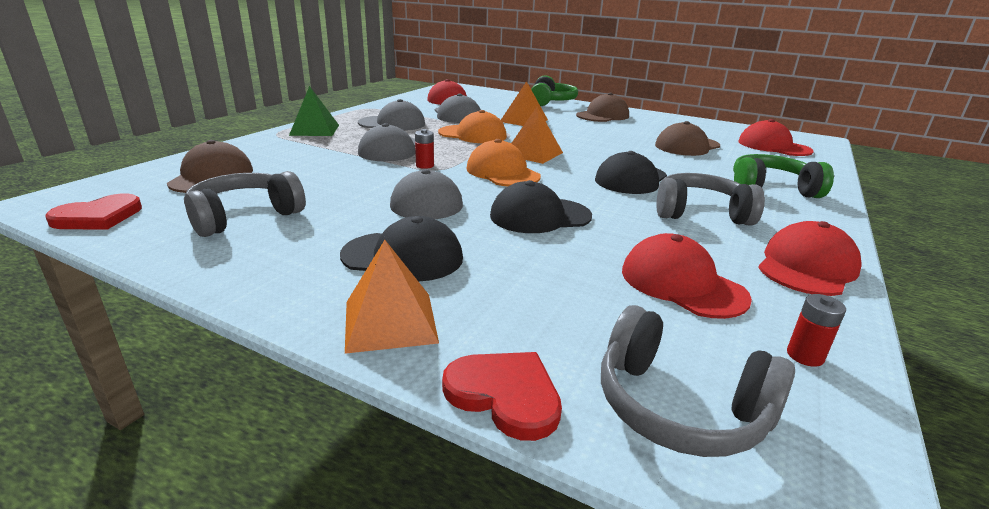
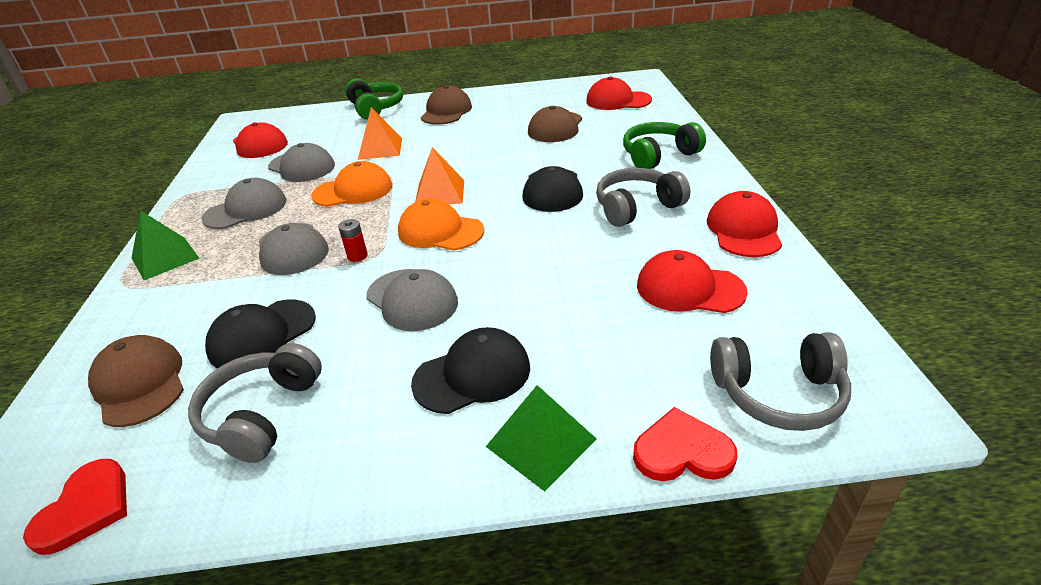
camera: 30 degrees left, 10 degrees up
orange pyramid [345,240,439,354] -> green pyramid [486,385,597,491]
black cap [490,180,592,233] -> black cap moved to [205,300,316,368]
red battery [787,294,846,367] -> none

